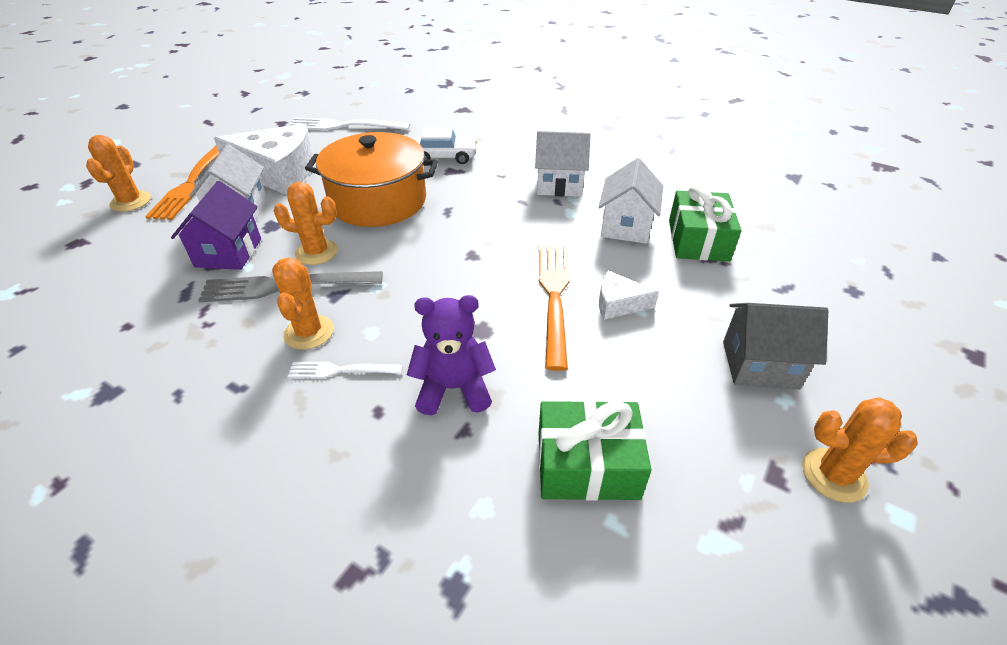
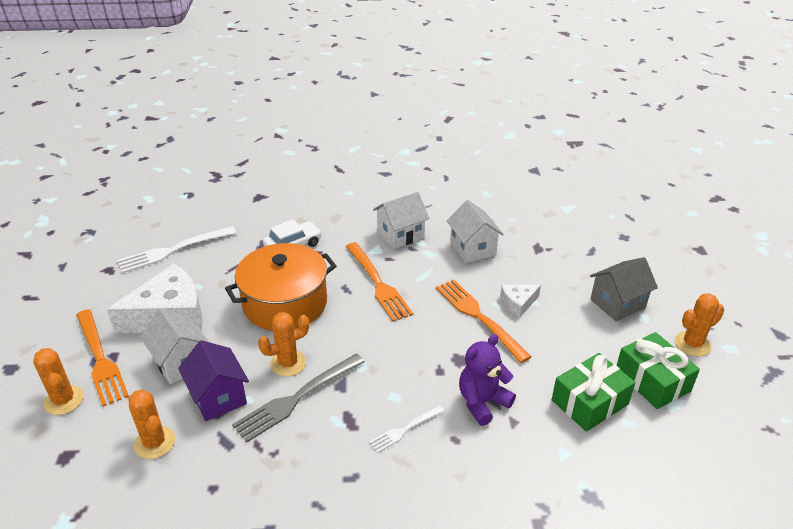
camera: 35 degrees left, 5 degrees down
orange cactus [272,257,334,350] -> orange cactus moved to [128,389,175,459]
green gift [669,184,741,262] -> green gift moved to [616,332,700,409]
none -> orange fork [346,242,414,322]

